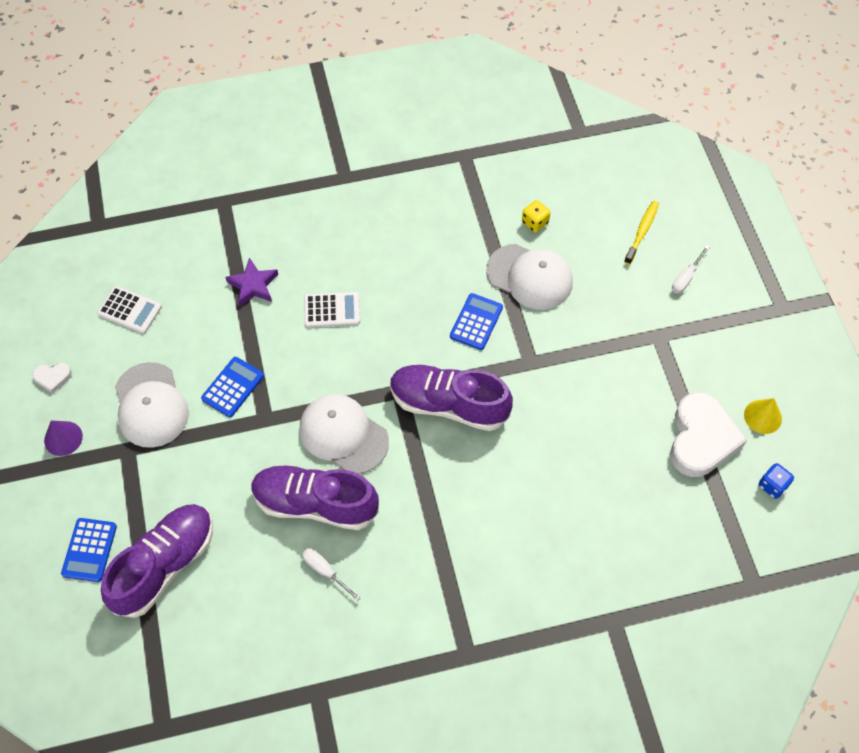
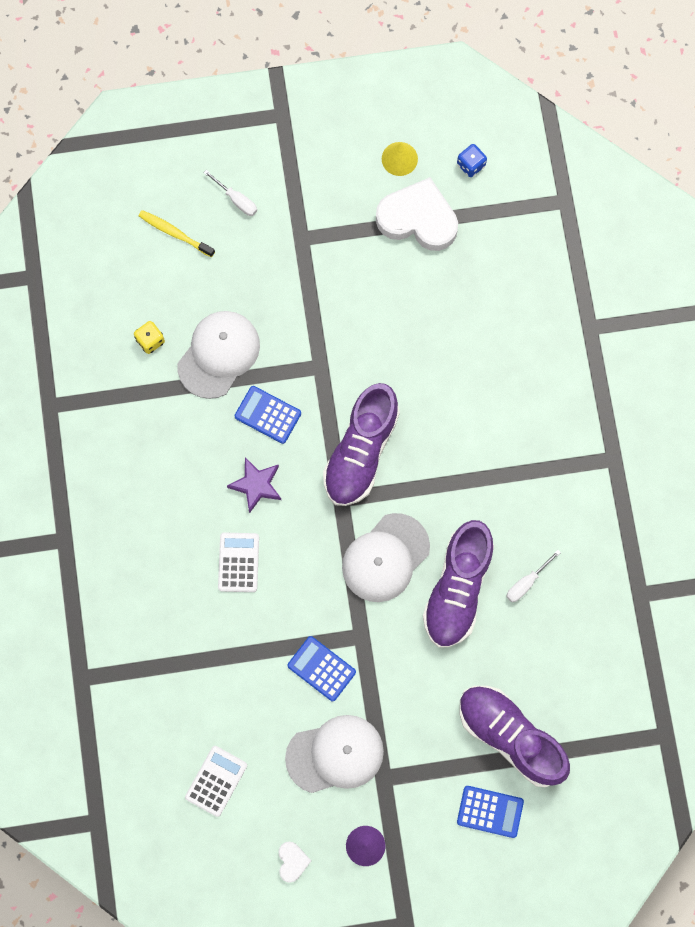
camera: 85 degrees left, 15 degrees up
purple star [225,258,278,306] -> purple star moved to [227,457,281,513]

